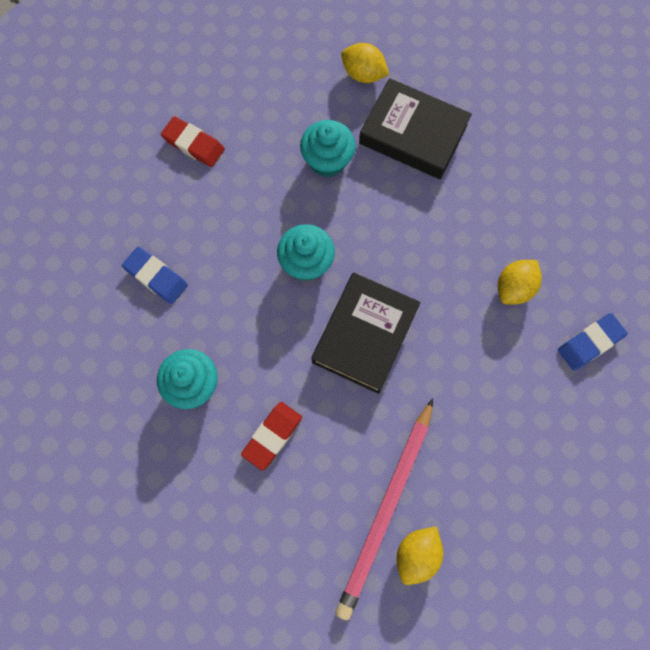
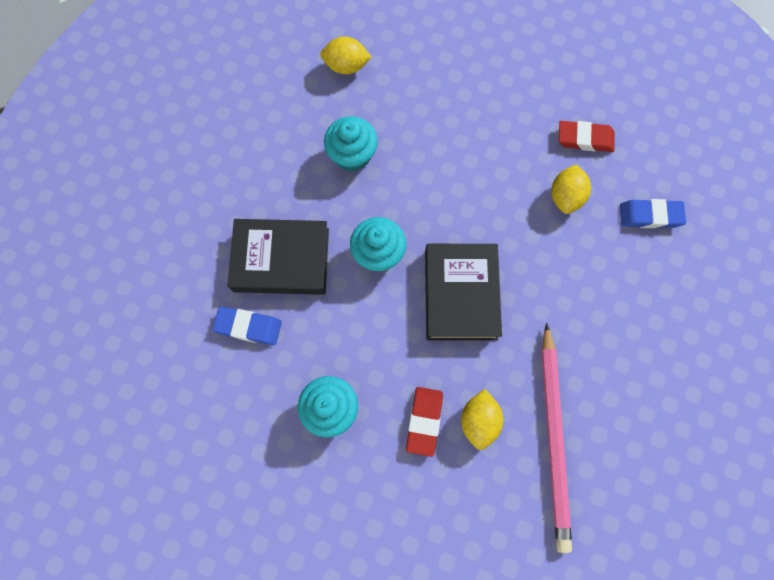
camera: 25 degrees left, 0 degrees up
red eraser [161,116,225,167] -> red eraser moved to [559,121,615,152]
black book [359,78,472,179] -> black book moved to [228,219,329,295]
yellow lemon [396,526,443,585] -> yellow lemon moved to [461,389,503,450]
blue eraser [558,313,628,371] -> blue eraser turned 60 degrees clockwise [620,199,686,228]

